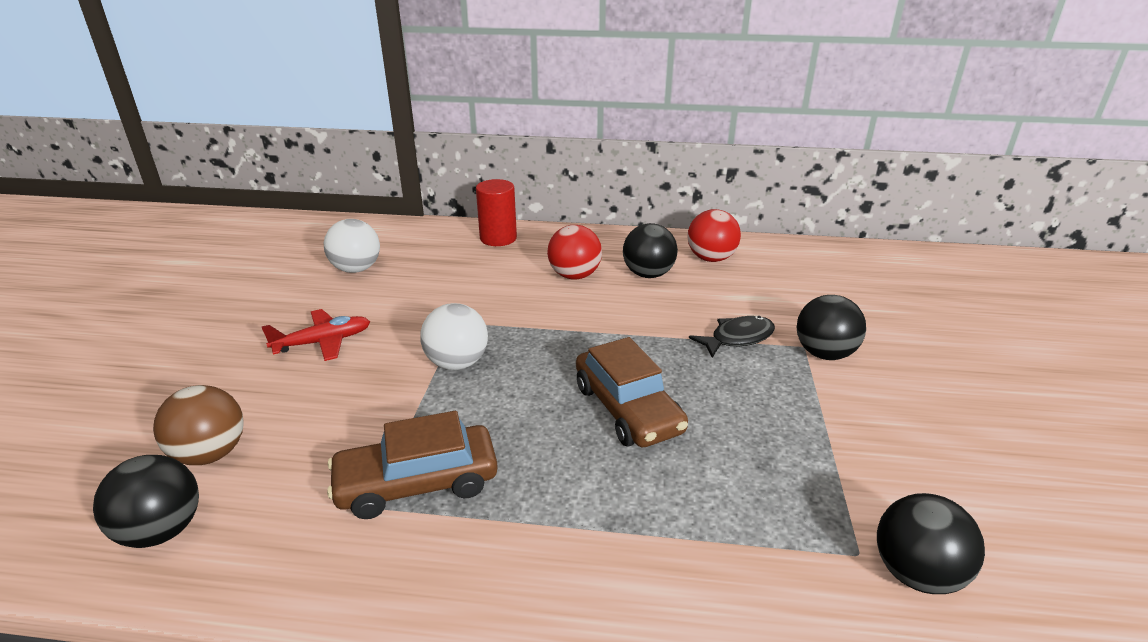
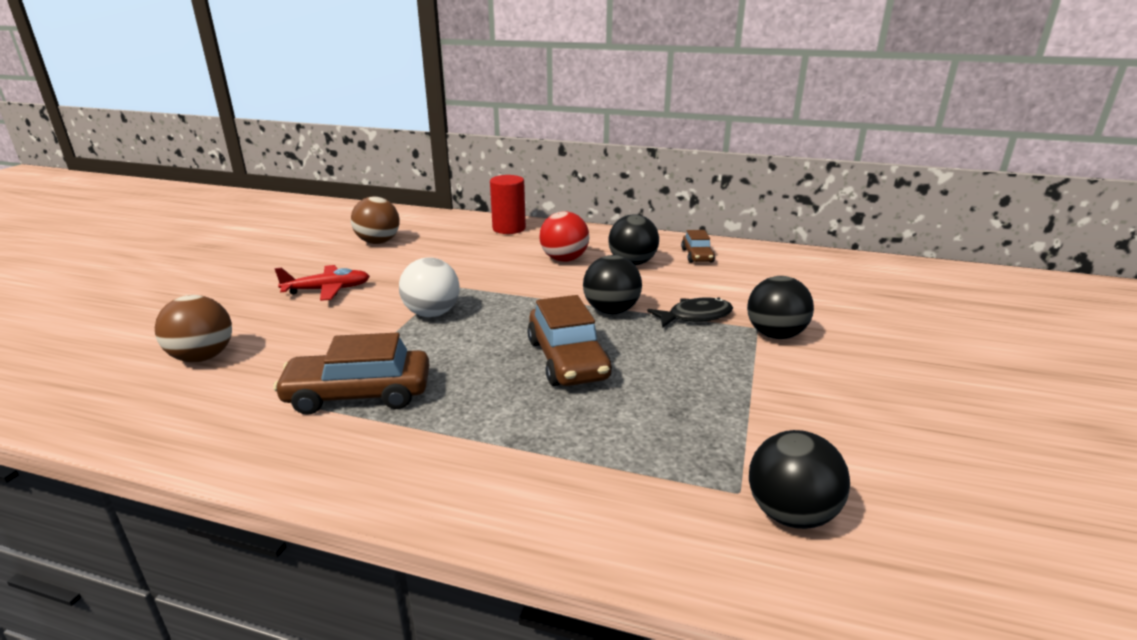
camera: 10 degrees right, 5 degrees down
black ball [93,455,199,548] -> black ball moved to [583,255,642,314]
white ball [324,219,380,273] -> brown ball [351,197,400,244]
red ball [687,209,741,262] -> brown car [681,230,715,263]

